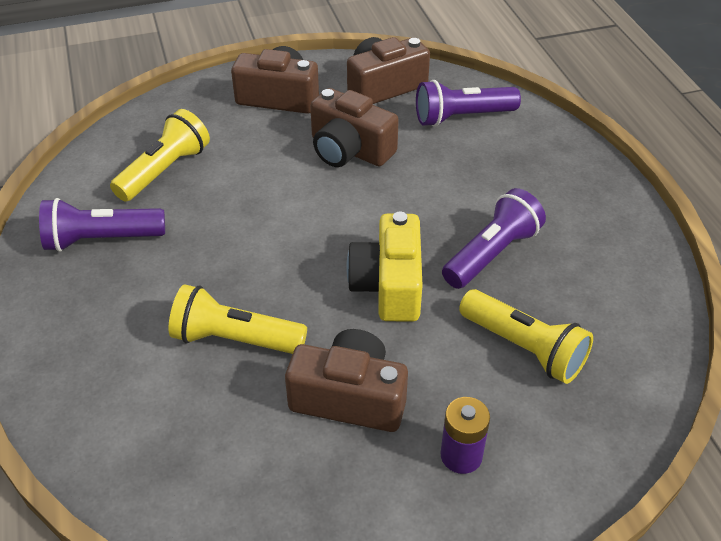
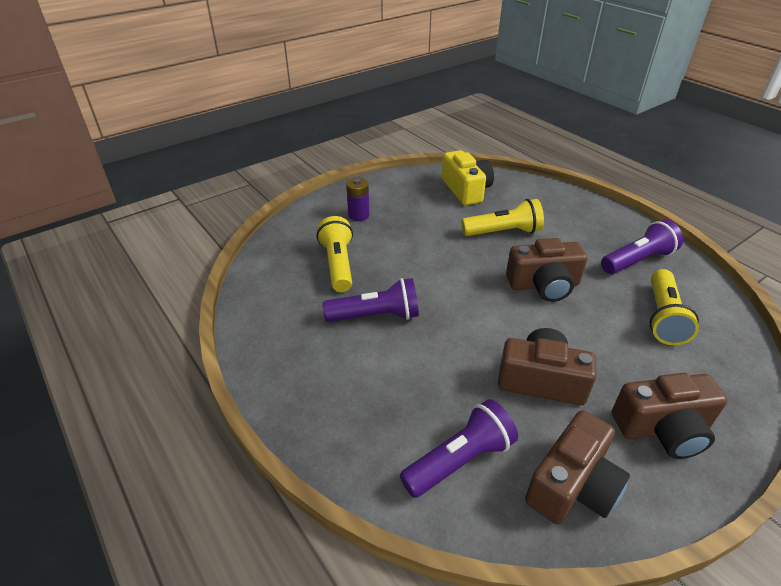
camera: 160 degrees right, 5 degrees down
brown camera [285,329,408,432] -> brown camera moved to [506,238,587,302]
yellow camera [346,212,423,322] -> yellow camera moved to [442,150,494,205]
purple flashlight [442,188,546,289] -> purple flashlight turned 120 degrees counterclockwise [323,278,419,322]
yellow flashlight [459,289,593,384] -> yellow flashlight turned 60 degrees clockwise [317,216,353,292]

